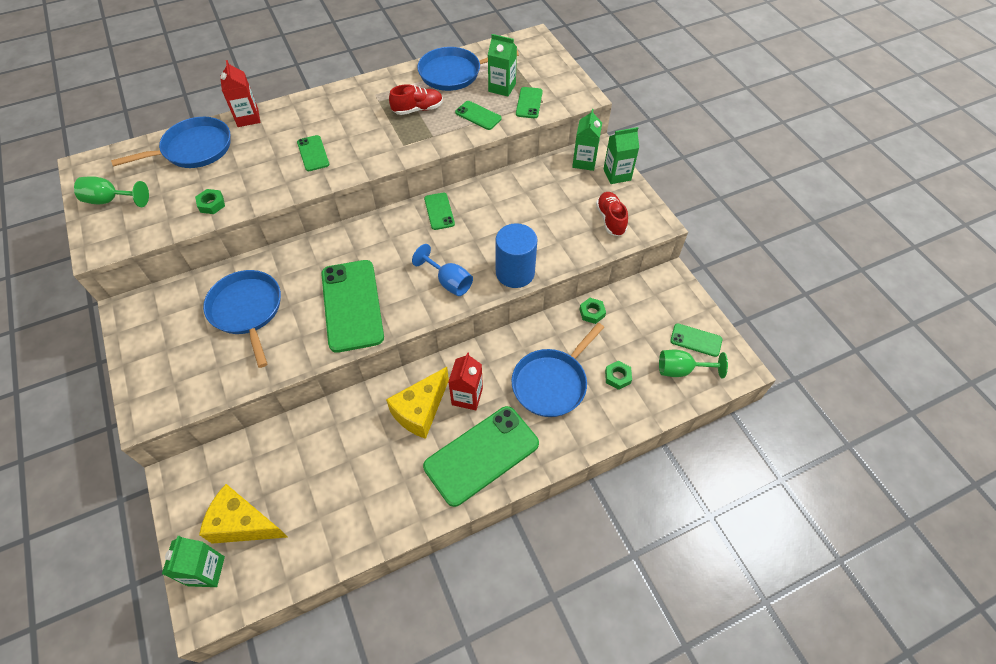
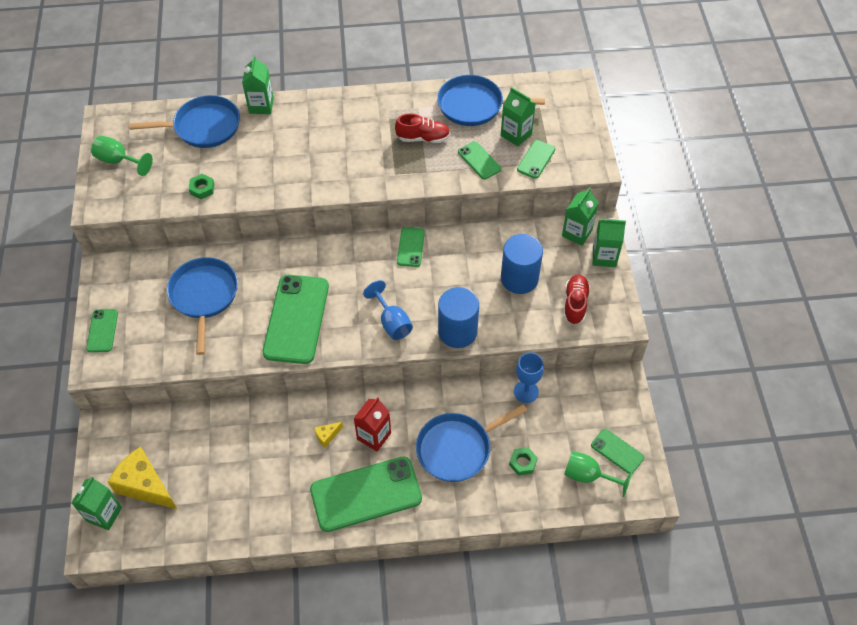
camera: 20 degrees right, 0 degrees up
red carton [220,60,260,127] -> green carton [242,55,274,114]
green phone [297,135,329,171] -> green phone moved to [86,309,118,352]
yellow cheese [386,367,449,439] -> yellow cheese [314,422,343,447], size x0.44
green nut [579,298,606,324] -> blue goblet [514,352,544,403]
none -> blue cylinder [501,234,543,294]

